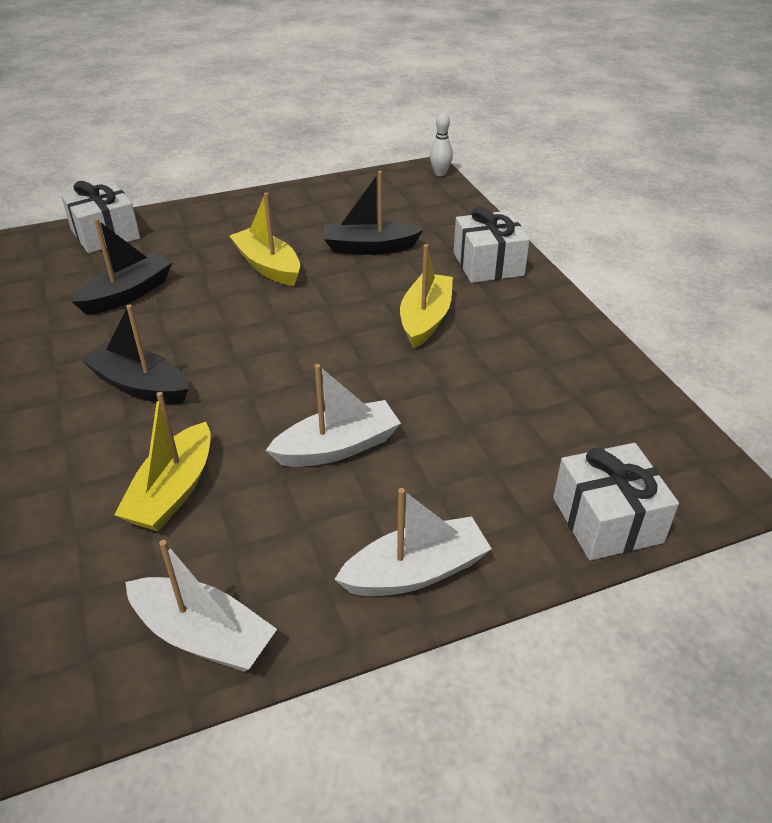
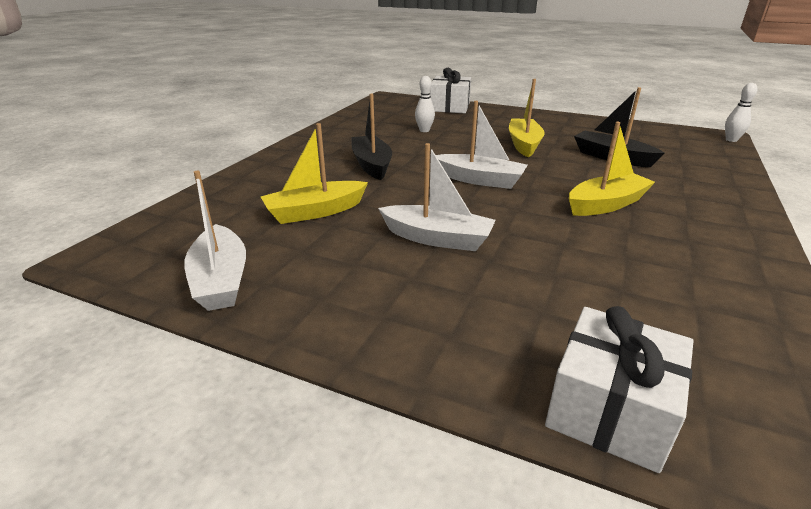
camera: 45 degrees right, 10 degrees down
black boat [71,219,173,315] -> white bowling pin [415,76,435,132]
white boat [334,488,492,596] -> white boat moved to [436,101,527,189]
white gift [454,207,530,283] -> none

